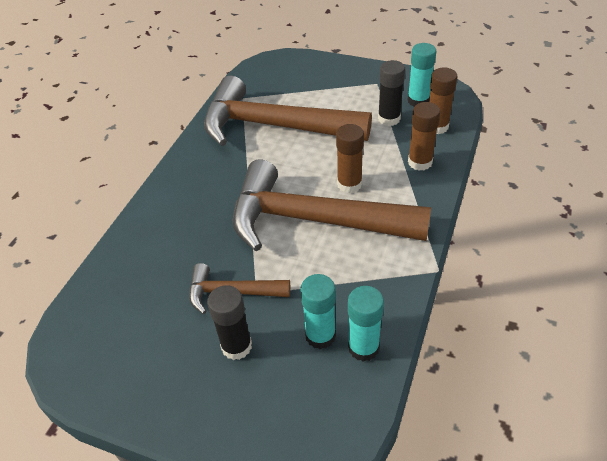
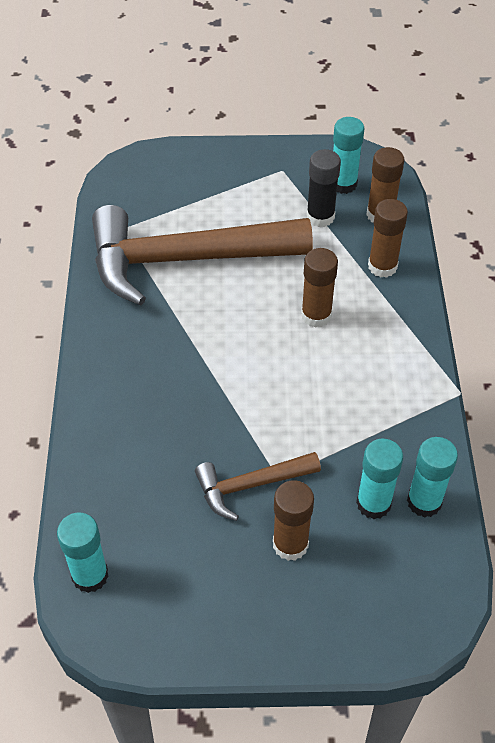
camera: 25 degrees left, 5 degrees up
black glue stick [207,285,252,360] -> brown glue stick [273,480,314,561]
brown hammer [232,160,431,251] -> none
none -> turquoise glue stick [57,513,109,593]

